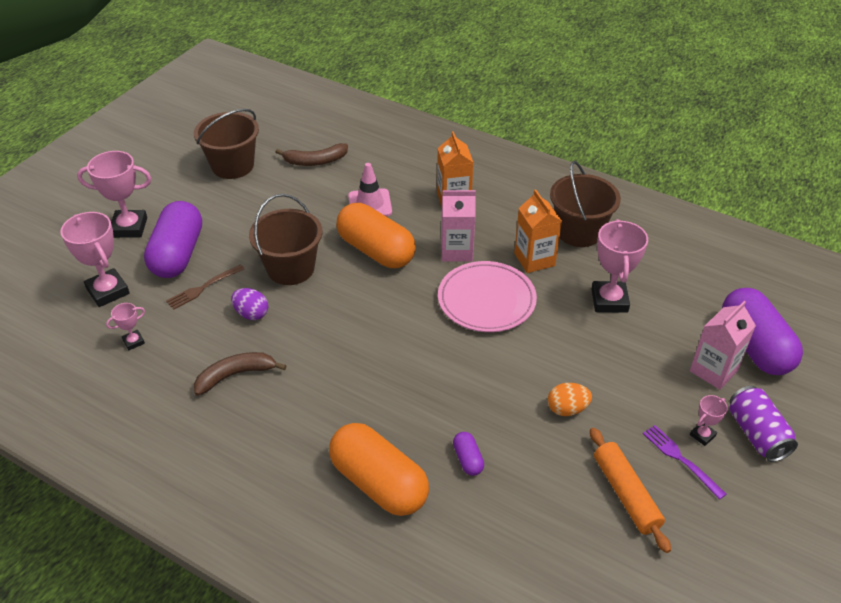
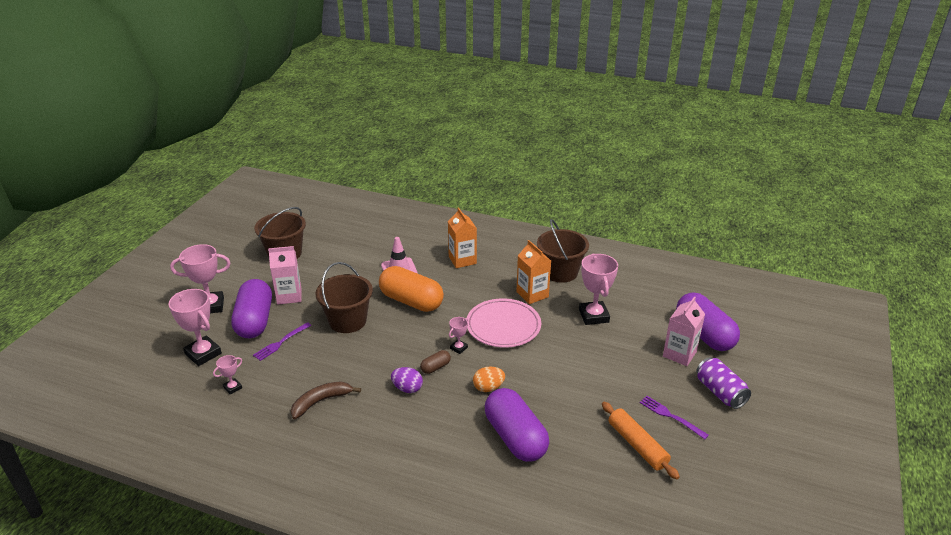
camera: 10 degrees left, 10 degrees down
brown fork [166,264,244,310] -> purple fork [253,322,311,361]
purple egg [231,288,268,320] -> purple egg moved to [391,367,423,393]
brown banana [276,143,348,166] -> none
orange capsule [329,423,429,516] -> none
pink carton [441,190,476,262] -> pink carton moved to [268,246,301,305]
purple capsule [453,432,484,476] -> purple capsule [485,388,549,462], size x2.34
orange egg [548,383,592,416] -> orange egg moved to [473,367,505,392]
pink trophy [690,395,728,446] -> pink trophy moved to [449,317,468,354]
none -> brown capsule [420,350,451,374]

